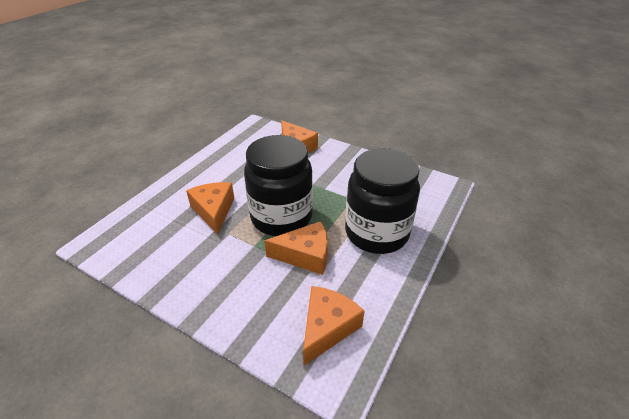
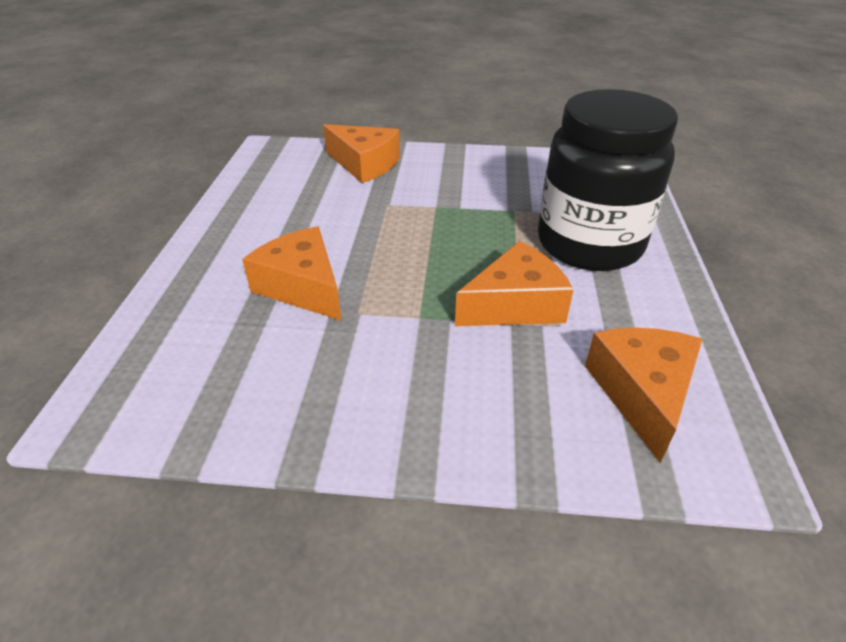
camera: 25 degrees left, 0 degrees up
black jar [244,135,313,236] -> none

